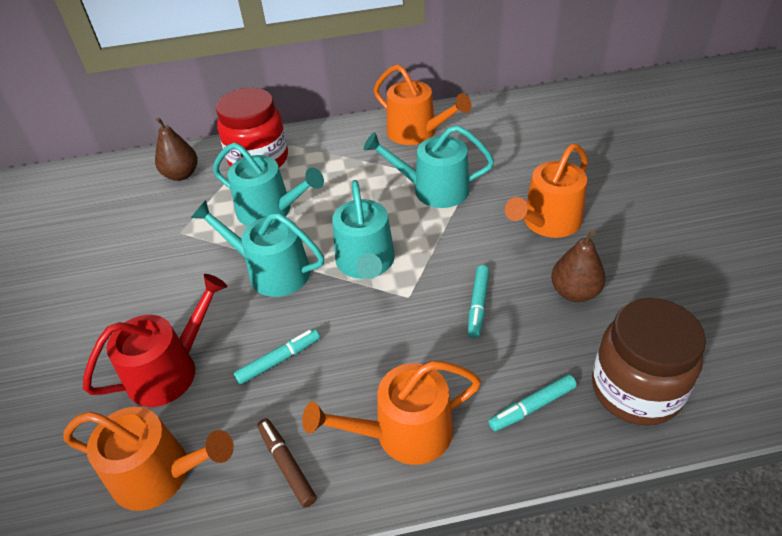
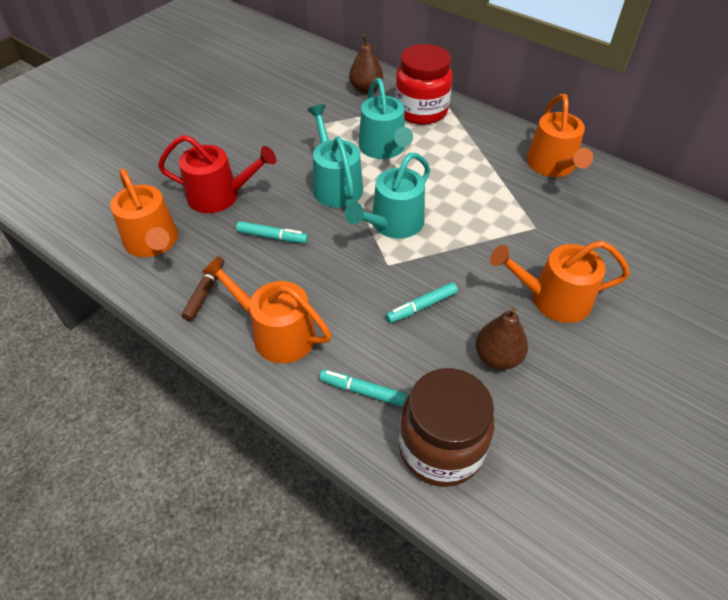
camera: 45 degrees right, 5 degrees up
turquoise watering can [363,125,494,208] -> none

